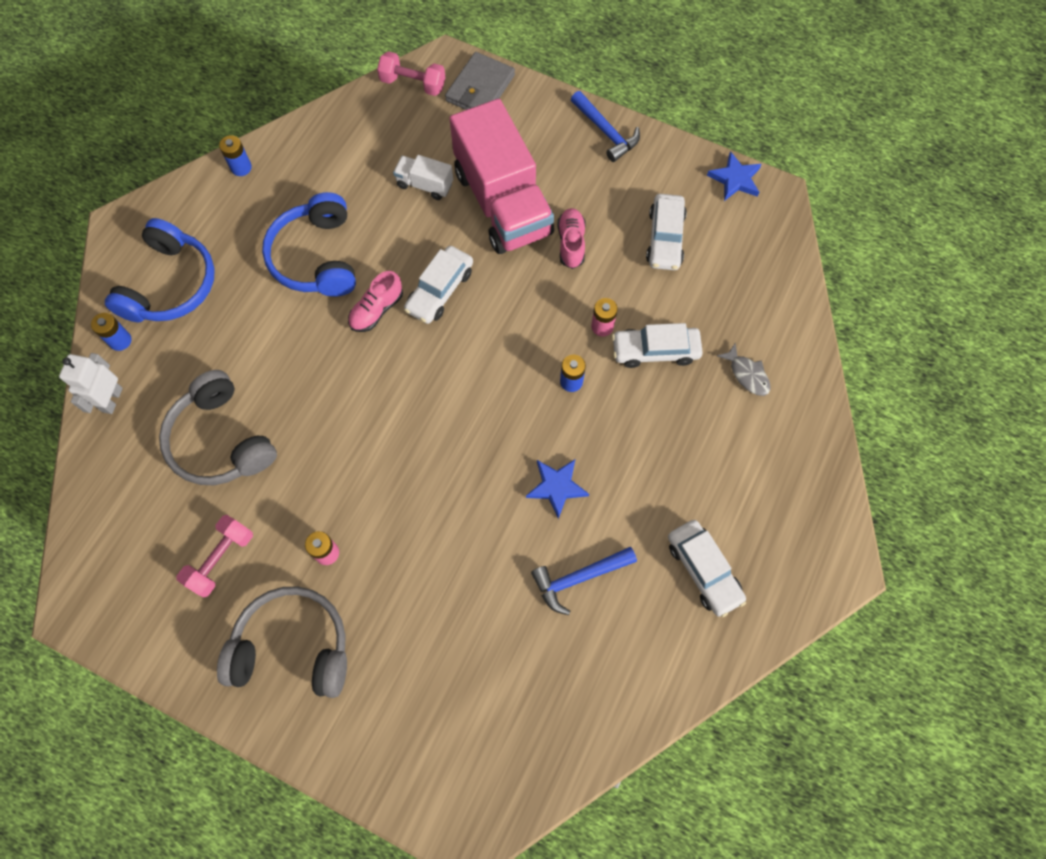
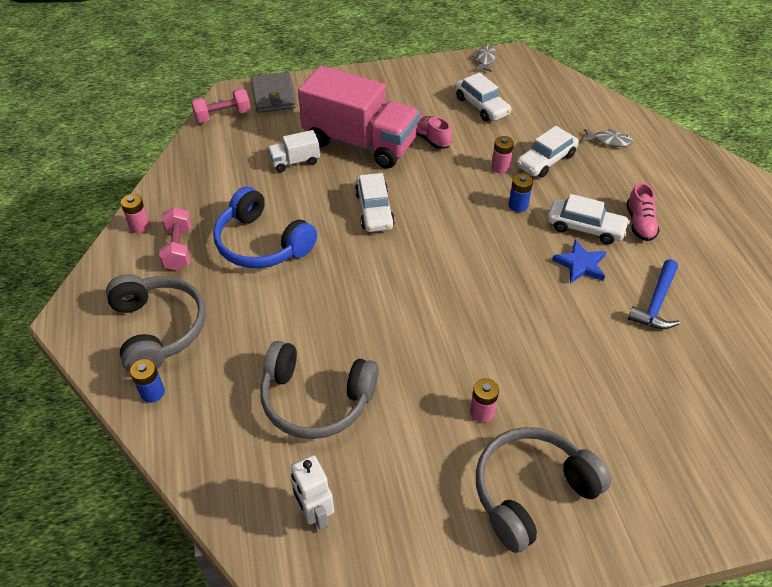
camera: 40 degrees left, 20 degrees down
white robot [59,353,123,414] -> white robot moved to [290,455,334,532]
blue headphones [105,218,215,322] -> grey headphones [106,274,206,373]
pink dumbbell [176,515,253,598] -> pink dumbbell moved to [159,207,191,271]
blue battery [219,135,252,176] -> pink battery [121,194,150,233]
pink shoe [348,271,403,332] -> pink shoe moved to [626,183,660,241]
blue hammer [571,91,640,162] -> none
white car [668,520,746,617] -> white car moved to [547,194,630,244]
blue star [707,151,761,201] -> grey fish [472,45,496,72]

